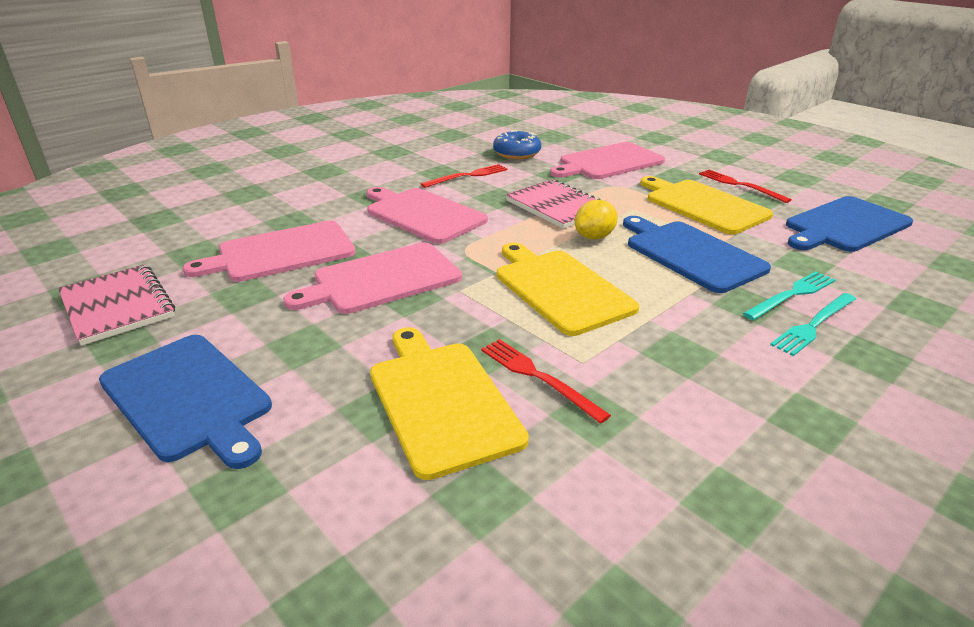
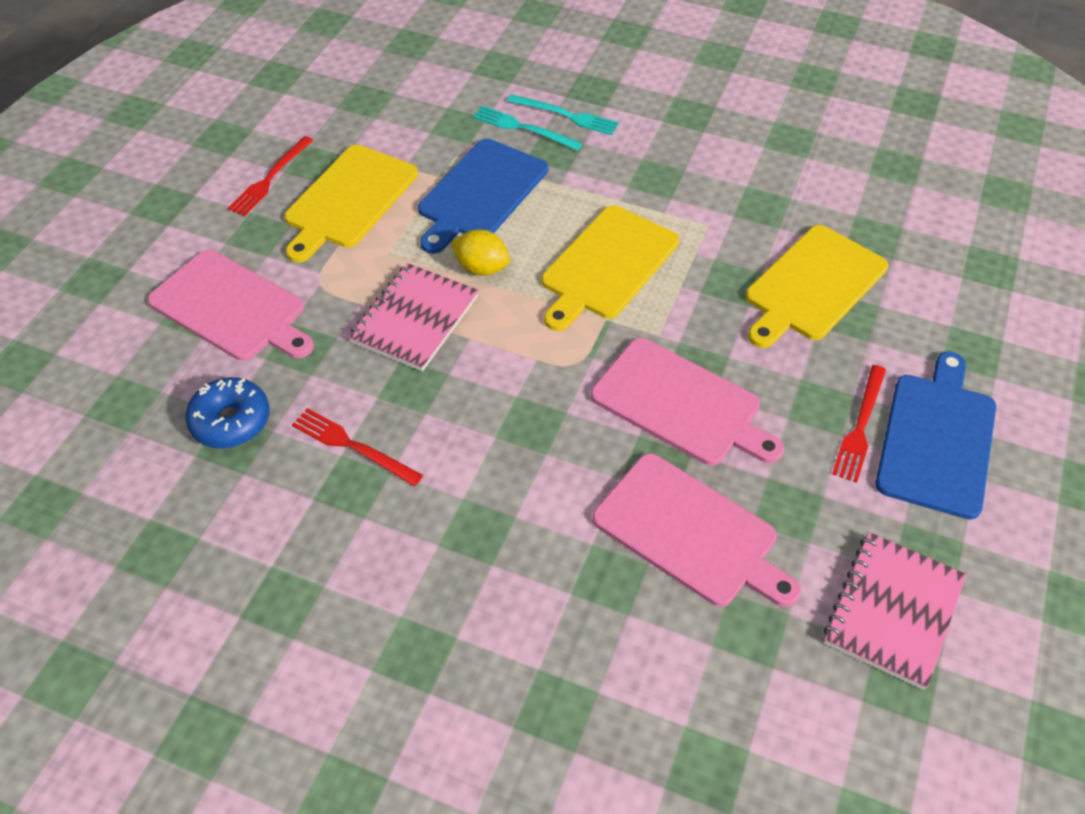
camera: 115 degrees left, 20 degrees up
pink cutting board [366,187,488,244] -> none
red fork [481,339,611,424] -> red fork moved to [832,365,886,483]
blue cutting board [786,196,913,252] -> none

